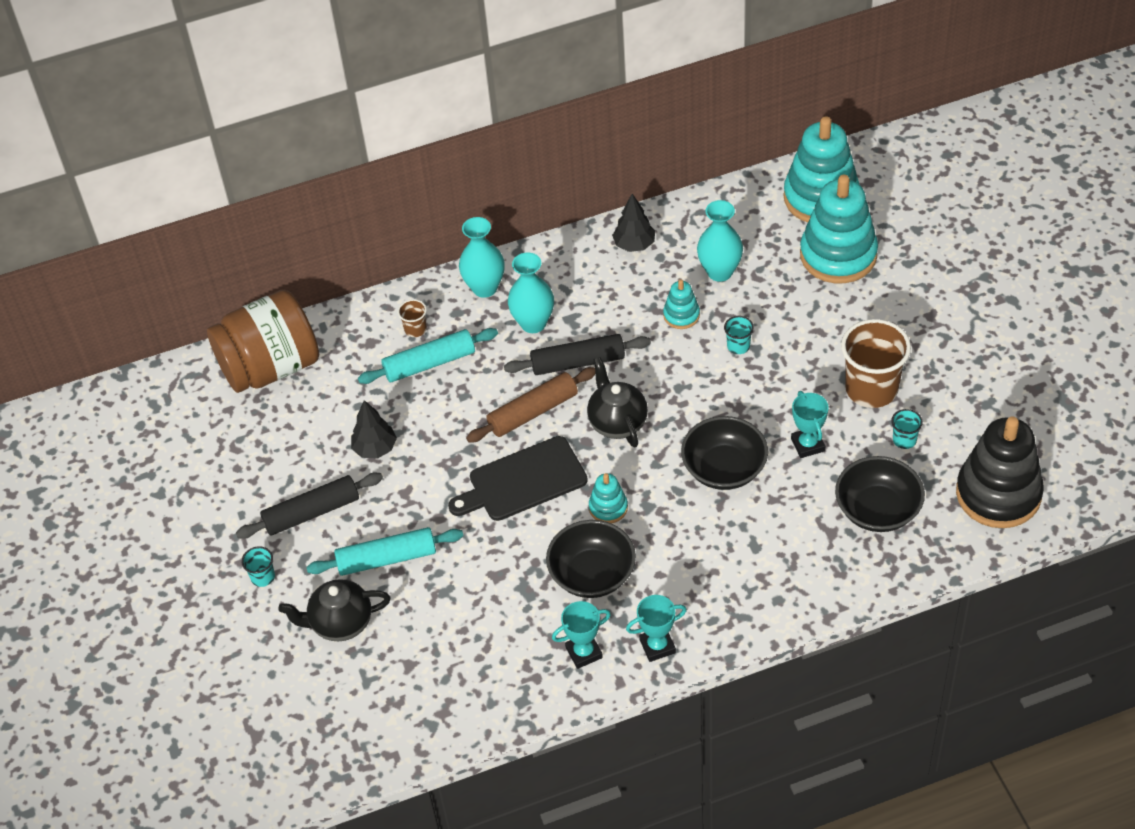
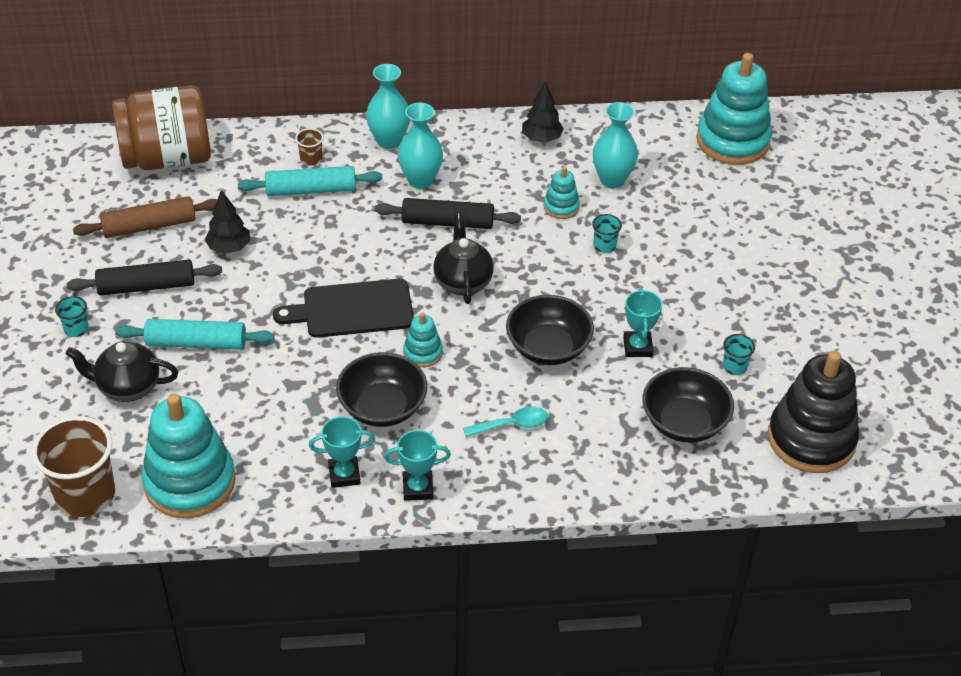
camera: 10 degrees right, 5 degrees down
brown rolling pin [466,367,595,443] -> brown rolling pin moved to [73,196,217,238]
turquoise stacking toy [800,175,878,283] -> turquoise stacking toy moved to [142,393,236,518]
brown cup [841,319,911,408] -> brown cup moved to [32,416,115,517]
none -> turquoise spoon [463,406,548,437]

